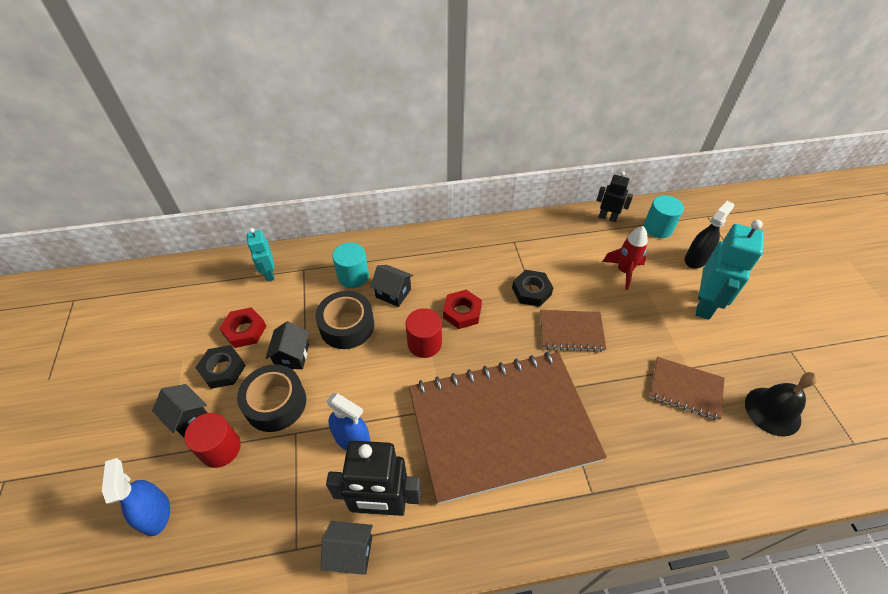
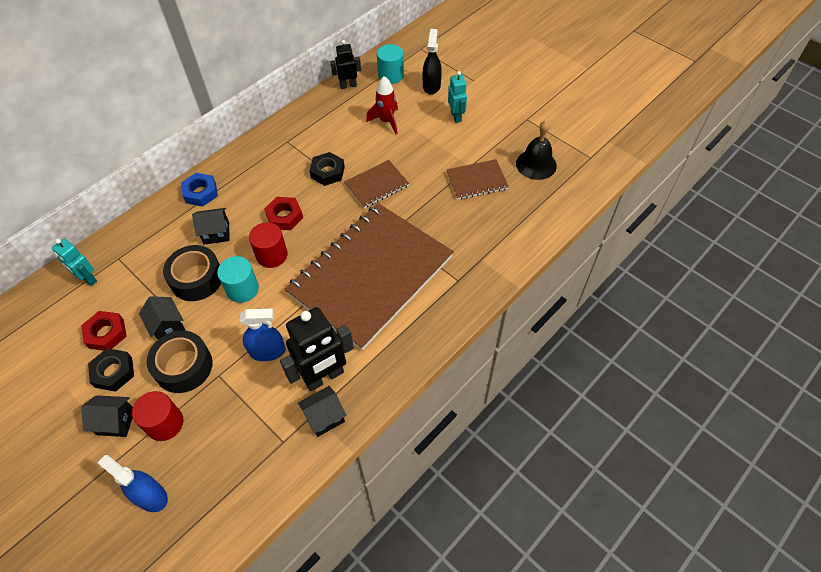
camera: 35 degrees left, 5 degrees up
turquoise cylinder [332,242,369,288] -> turquoise cylinder moved to [217,256,259,303]
turquoise robot [696,220,764,320] -> turquoise robot [448,71,467,123], size x0.57
none -> blue nut [181,173,218,207]

